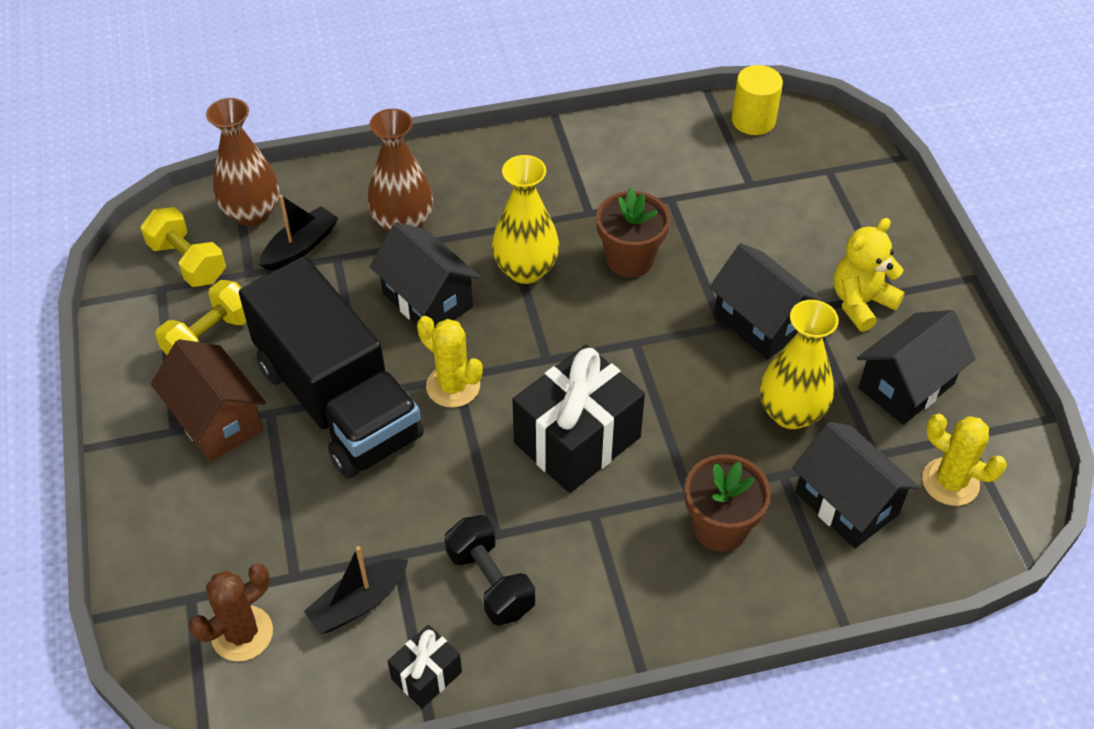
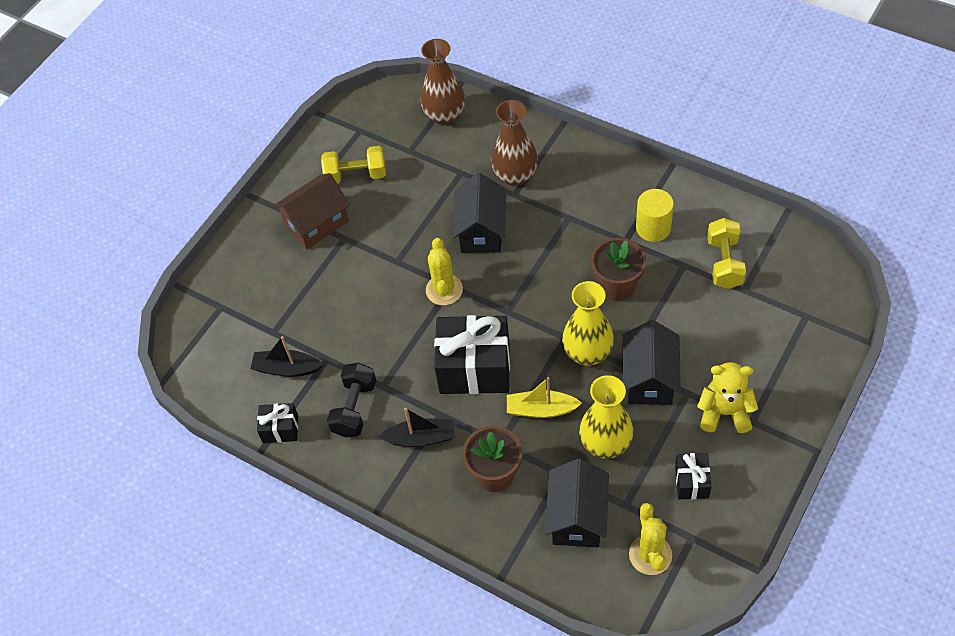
camera: 50 degrees right, 5 degrees up
yellow dumbbell [141,207,226,287] -> yellow dumbbell moved to [707,218,746,289]
brown house [151,339,266,462] -> brown house turned 45 degrees clockwise [273,173,350,249]
brown cactus [189,563,273,661] -> none
black truck [239,256,424,479] -> none
black boat [259,195,338,271] -> black boat moved to [378,408,455,447]
yellow vase [492,155,559,284] -> yellow vase moved to [562,281,614,365]
yellow cylinder [732,65,783,135] -> yellow cylinder moved to [636,189,674,242]
black house [857,310,975,425] -> black gift [675,453,712,499]
none -> yellow boat [507,377,582,418]

